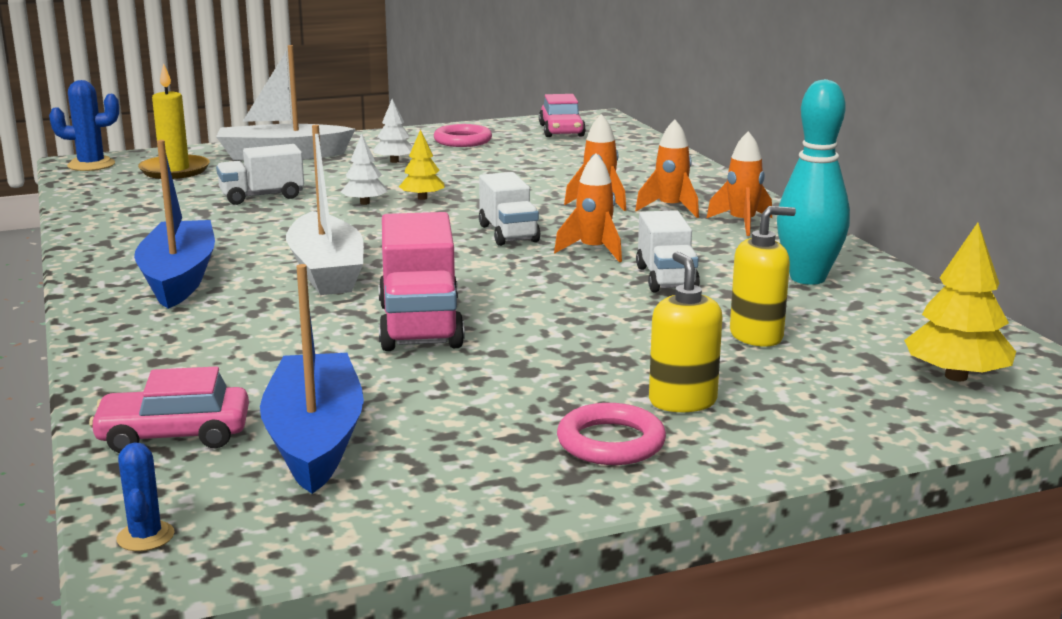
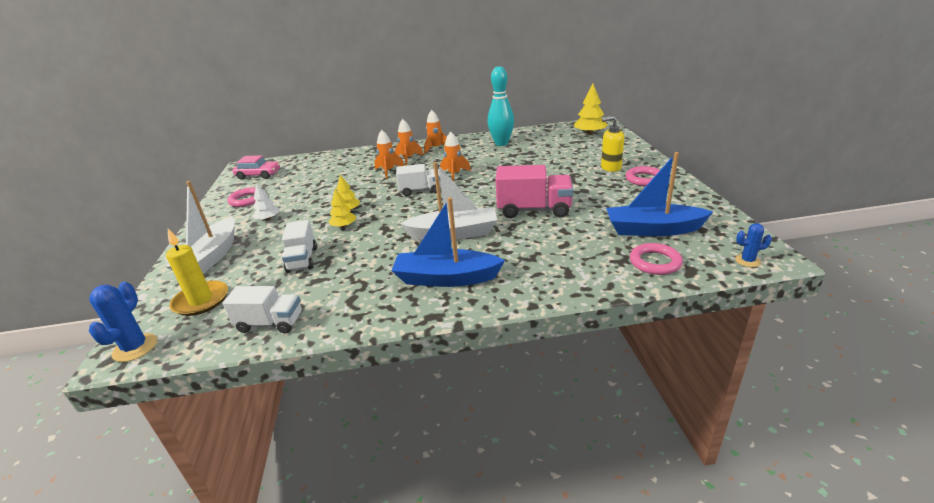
camera: 75 degrees left, 10 degrees up
pink car [89,366,249,453] -> pink ring [630,243,683,275]
white tree [341,134,388,205] -> yellow tree [329,189,356,228]
white truck [636,210,700,292] -> white truck moved to [223,286,302,334]
yellow soap dispenser [730,206,796,347] -> none

